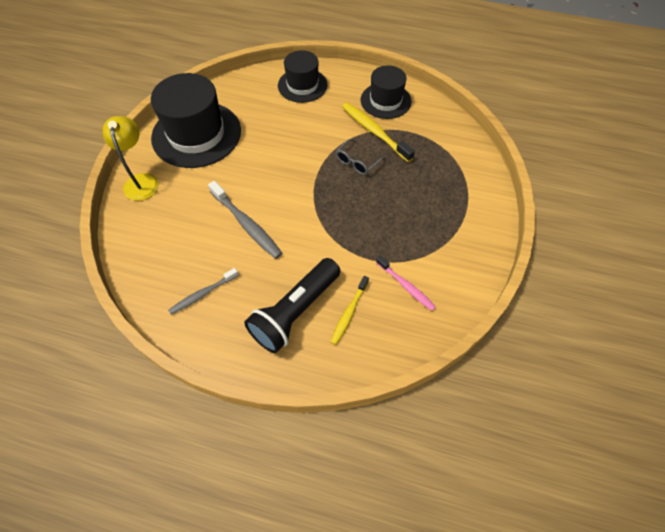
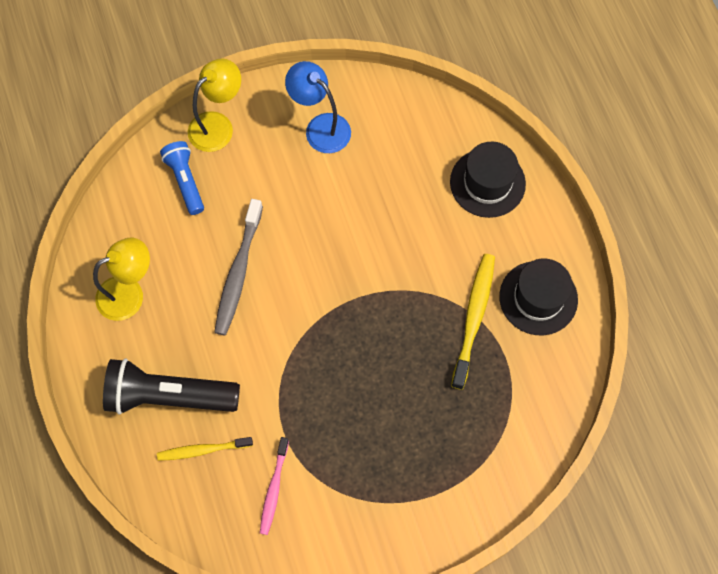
camera: 55 degrees right, 10 degrees up
black hat [151,73,241,168] -> blue lamp [285,61,351,153]
grey toothbrush [168,268,239,315] -> yellow lamp [93,238,150,321]
grey glasses [336,139,386,175] -> none
none -> blue flashlight [160,141,204,215]

